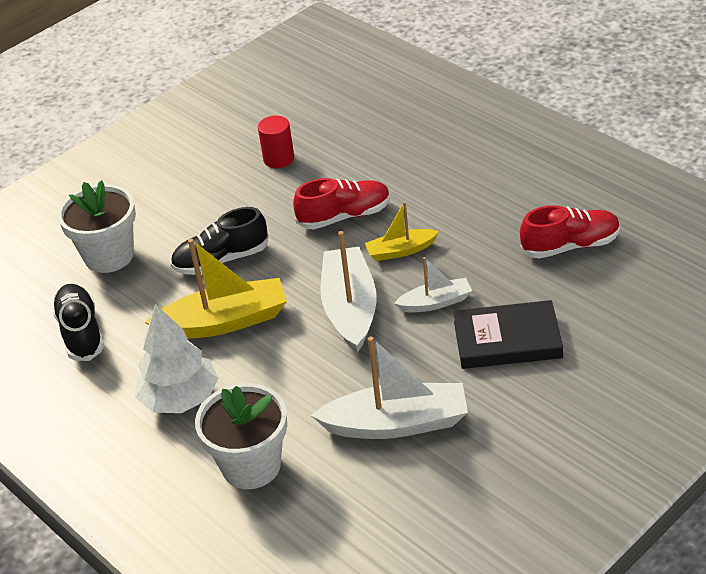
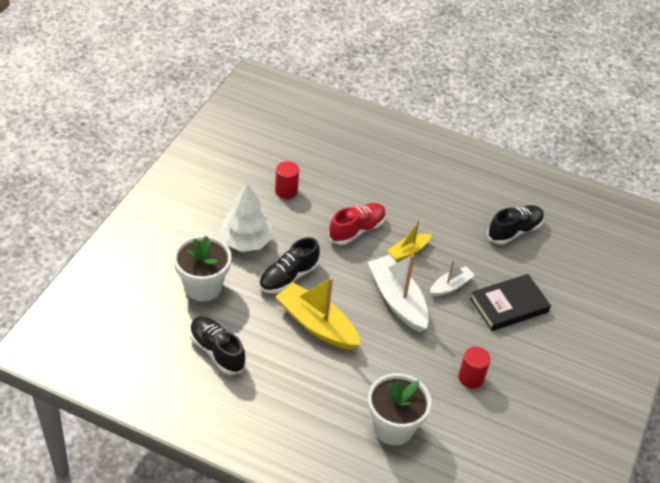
camera: 30 degrees left, 5 degrees up
white tree [135,304,219,413] -> white tree moved to [219,183,272,252]
yellow boat [145,239,287,339] -> yellow boat turned 105 degrees counterclockwise [276,277,361,350]
white boat [311,336,468,439] -> red cylinder [458,347,491,389]
red shoe [520,205,620,258] -> black shoe [487,205,544,244]

